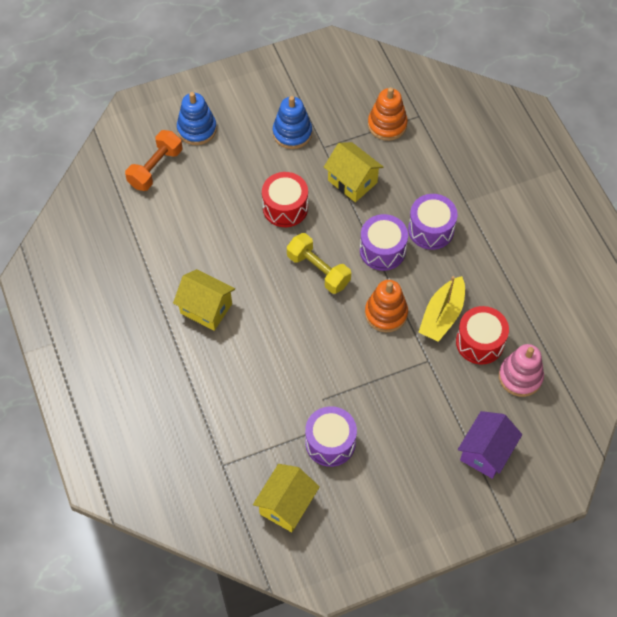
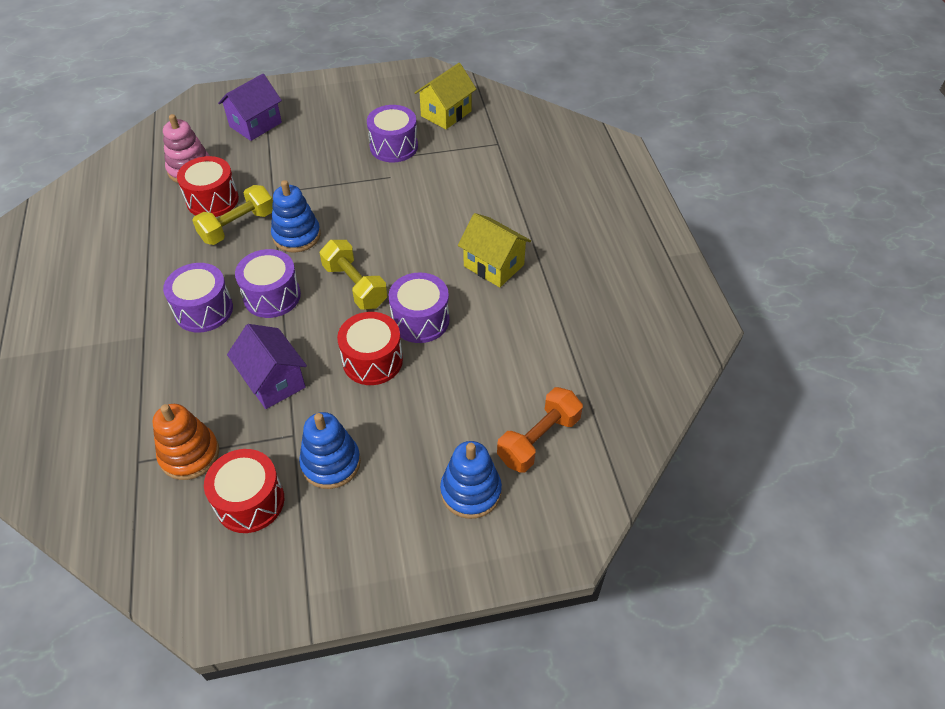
camera: 170 degrees left, 10 degrees down
yellow house [324,142,383,202] -> purple house [227,324,307,409]
orange stacking toy [365,280,408,332] -> blue stacking toy [271,180,321,253]
yellow boat [419,276,465,342] -> yellow dumbbell [192,185,273,245]
none -> red drum [204,449,284,533]
none -> purple drum [389,273,449,343]

